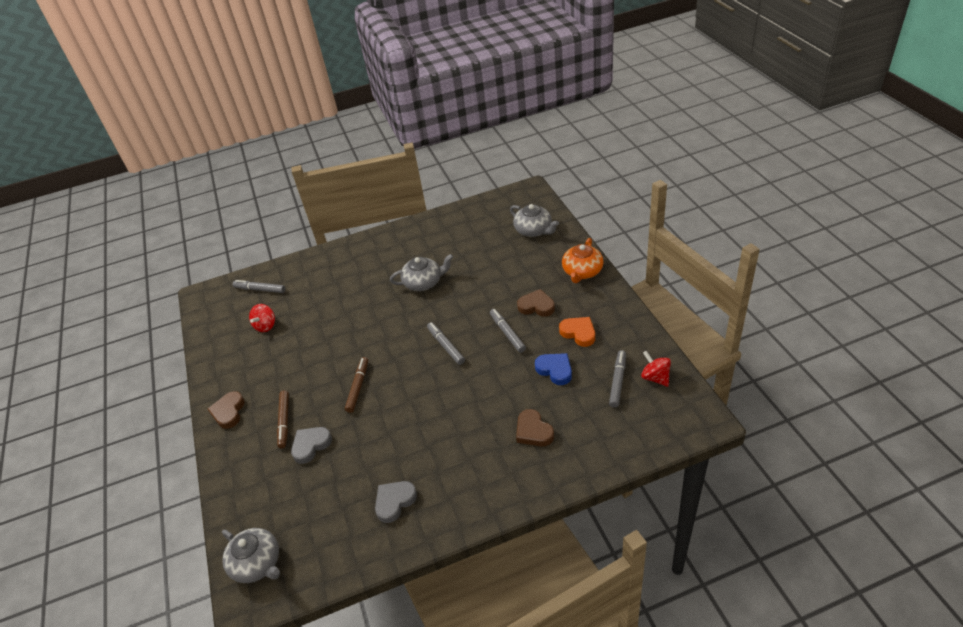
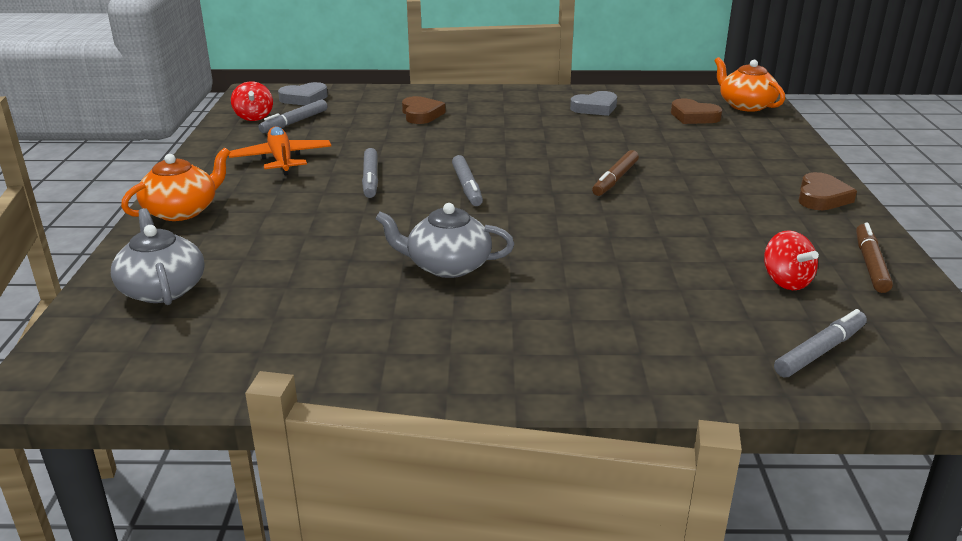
camera: 165 degrees left, 15 degrees down
grey teapot [222,528,280,583] -> orange teapot [714,57,785,112]
grey marker [232,280,285,293] -> grey marker turned 75 degrees counterclockwise [774,309,867,377]
red spinning top [249,304,275,332] -> red spinning top turned 120 degrees clockwise [764,230,819,290]
brown marker [277,390,289,448] -> brown marker moved to [856,222,893,293]
grey heart [291,427,332,464] -> grey heart moved to [278,82,328,105]
brown heart [517,289,555,317] -> brown heart moved to [671,99,722,124]
blue heart [535,353,572,385] -> none
orange heart [559,317,595,347] -> orange plane [229,126,331,175]

